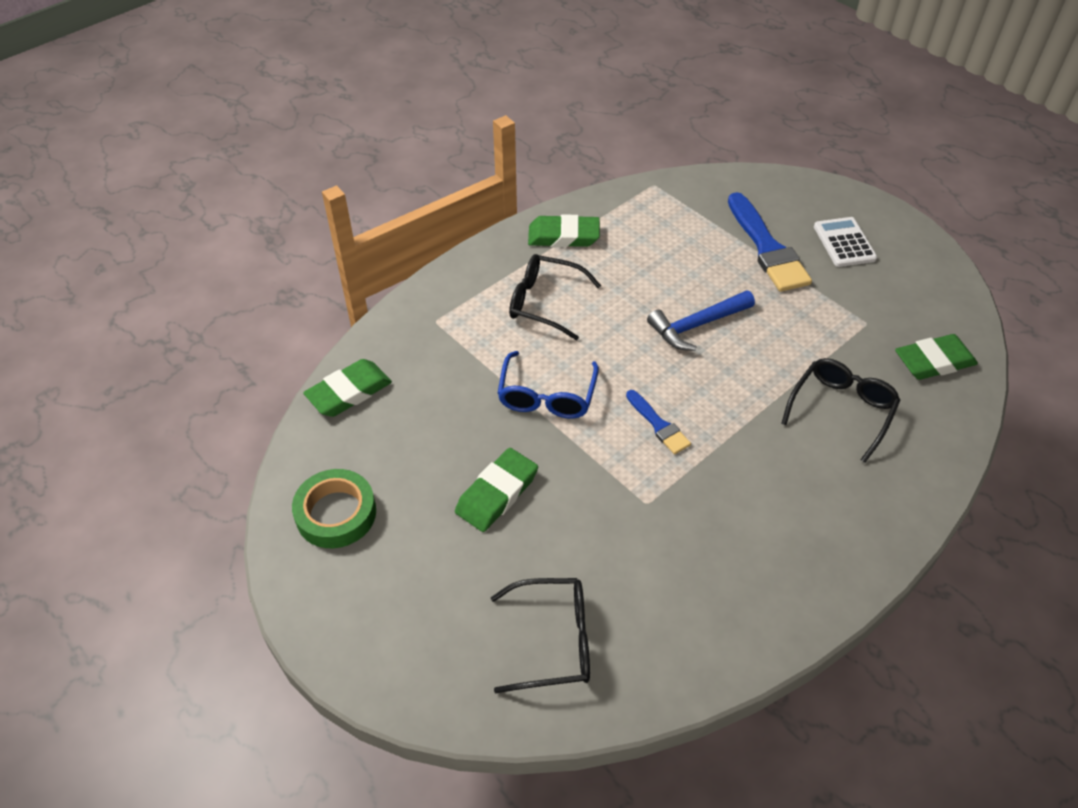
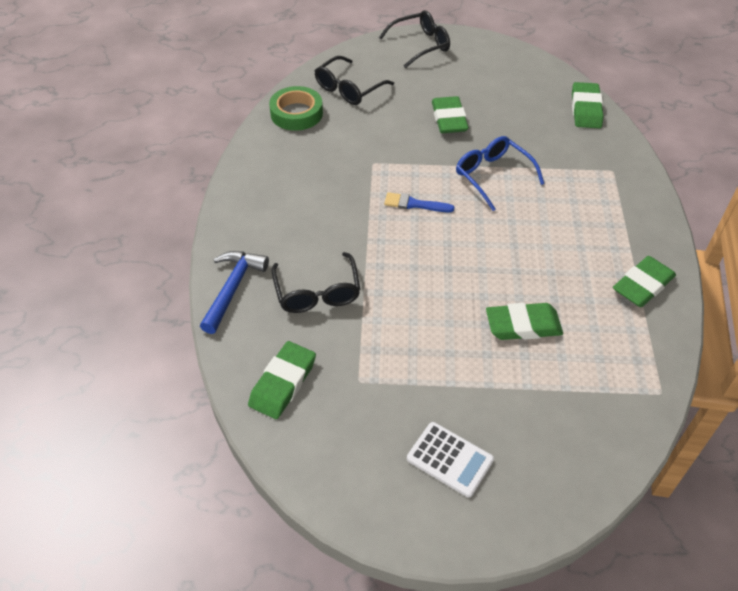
camera: 135 degrees right, 0 degrees up
green tape [292,469,376,548] -> green tape moved to [269,86,323,131]
black glasses [509,254,601,340] -> black glasses moved to [379,10,450,68]
blue hammer [647,290,755,351] -> blue hammer moved to [200,251,269,334]
blue brush [728,192,812,292] -> none
none -> green eraser [486,303,563,340]

